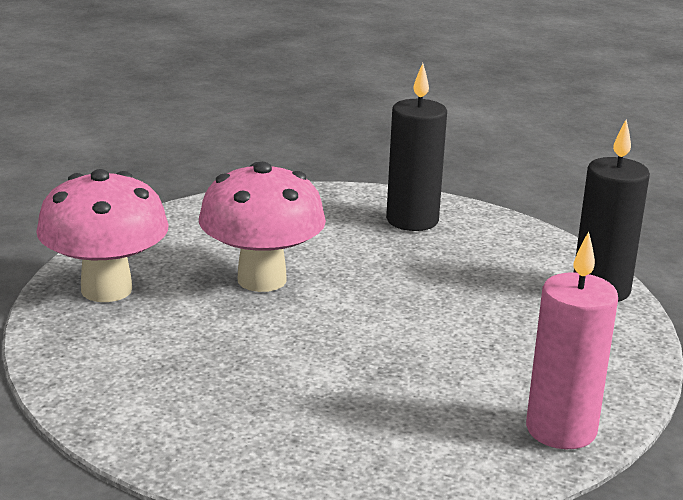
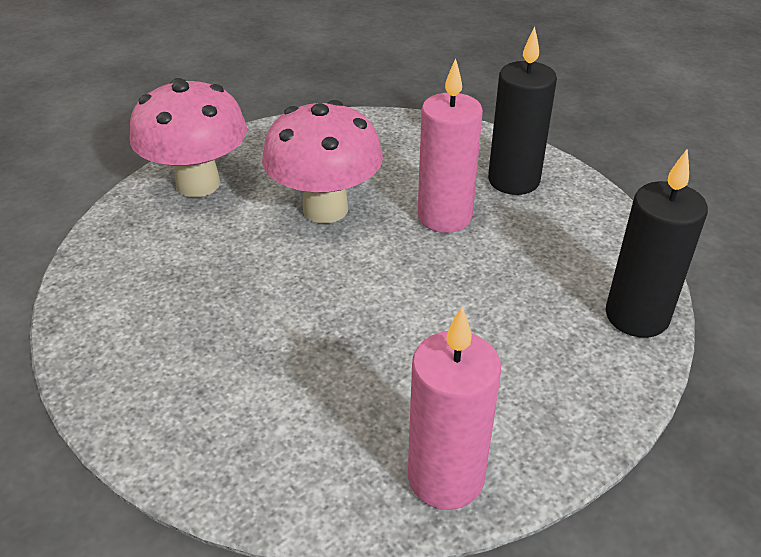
camera: 30 degrees right, 15 degrees up
none -> pink candle [418,58,483,233]

